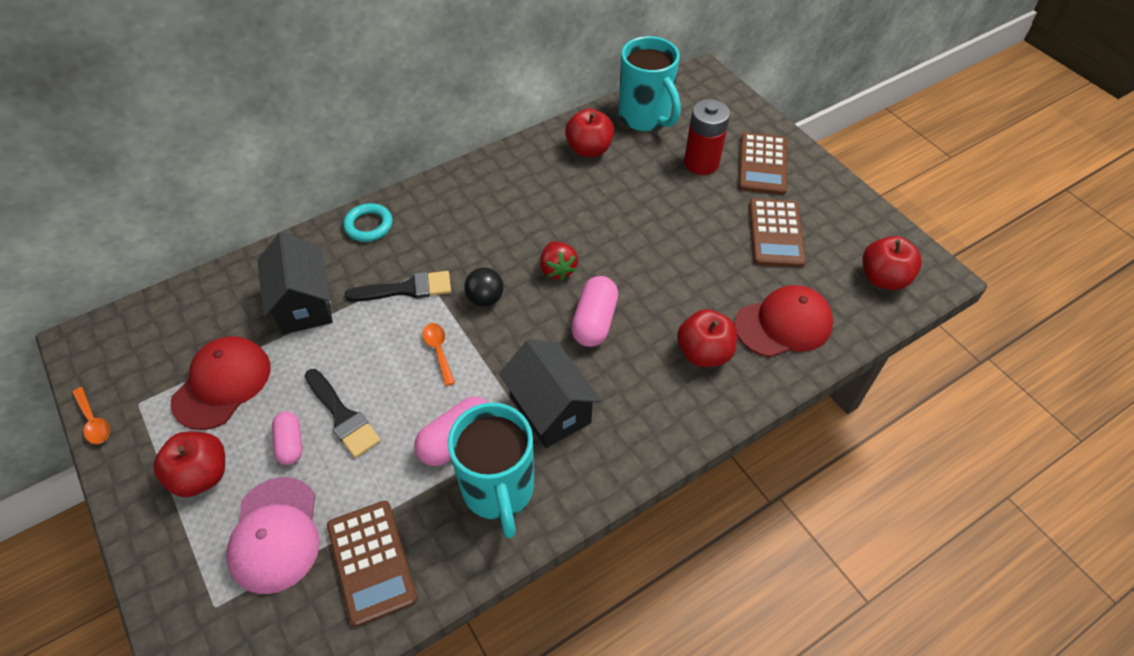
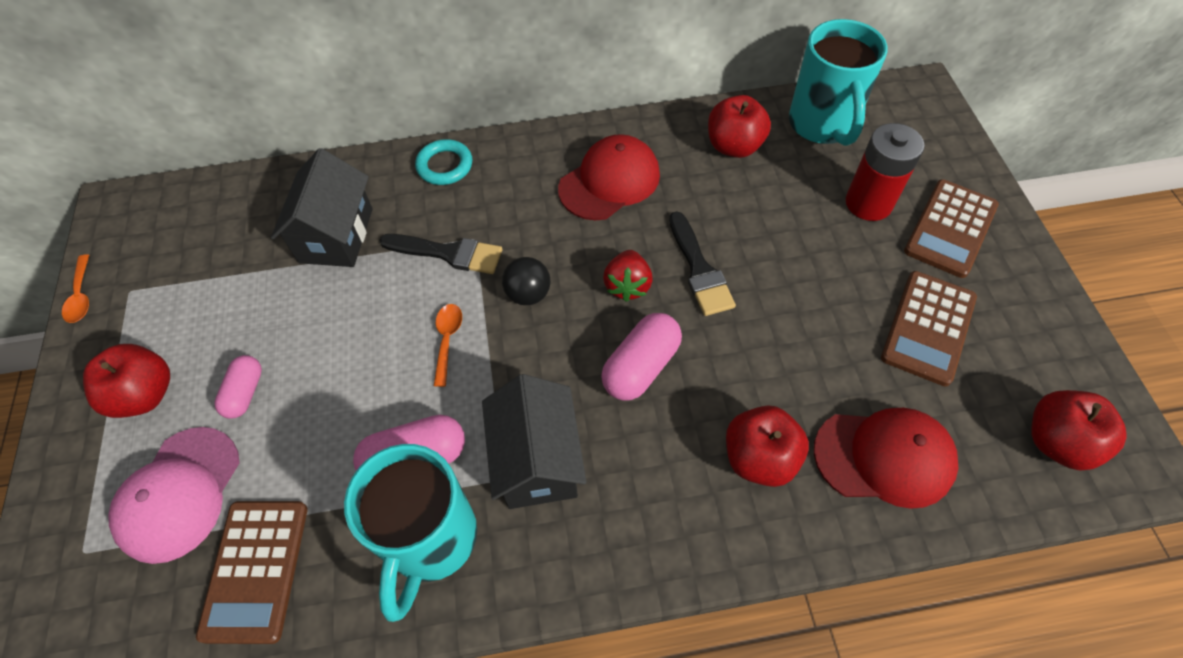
camera: 25 degrees right, 5 degrees up
red cap [171,336,271,430] -> red cap moved to [558,134,660,220]
black brush [305,369,381,458] -> black brush moved to [669,211,736,316]

